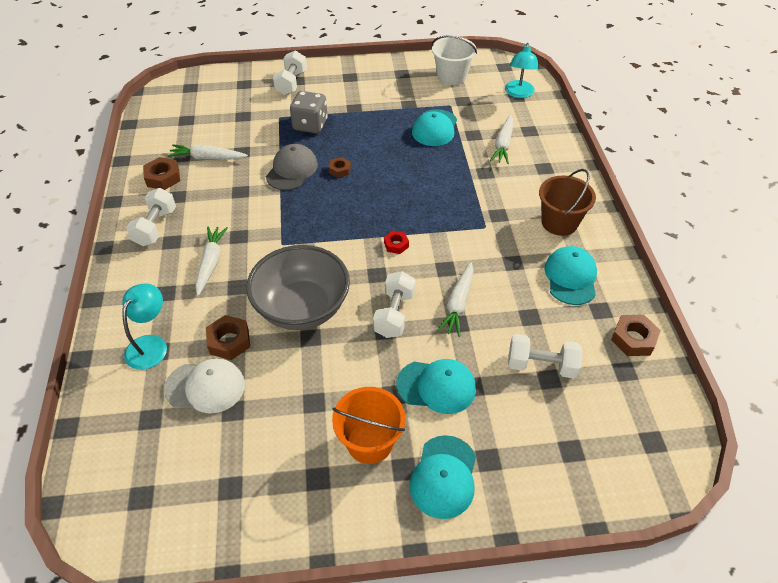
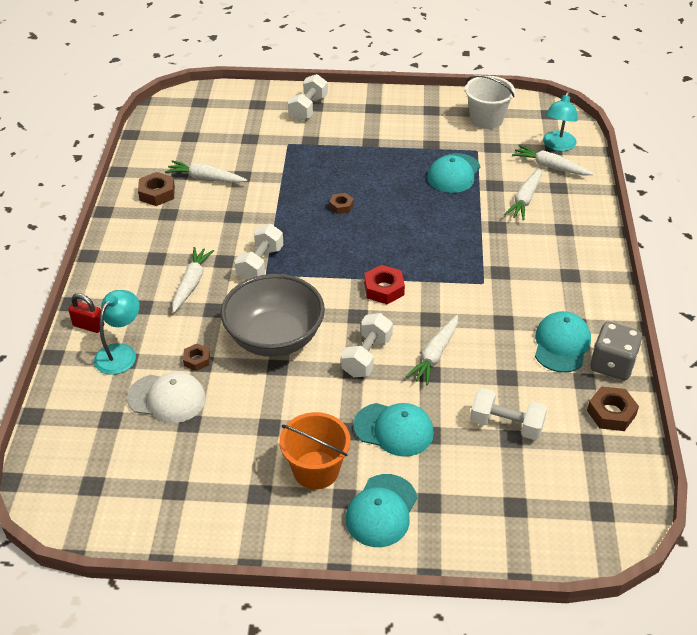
camera: 10 degrees right, 5 degrees down
white dumbbell [126,188,176,246] -> white dumbbell moved to [235,224,283,280]
brown nut [206,315,250,360] -> brown nut [183,344,210,371], size x0.63
grey cap [266,144,318,190] -> none
grey dice [290,91,328,133] -> grey dice moved to [590,322,643,380]
red nut [384,231,409,254] -> red nut [364,265,405,304], size x1.59
brown bucket [539,169,596,236] -> none
none -> red padlock [68,293,104,333]
none -> white carrot [512,145,594,176]

